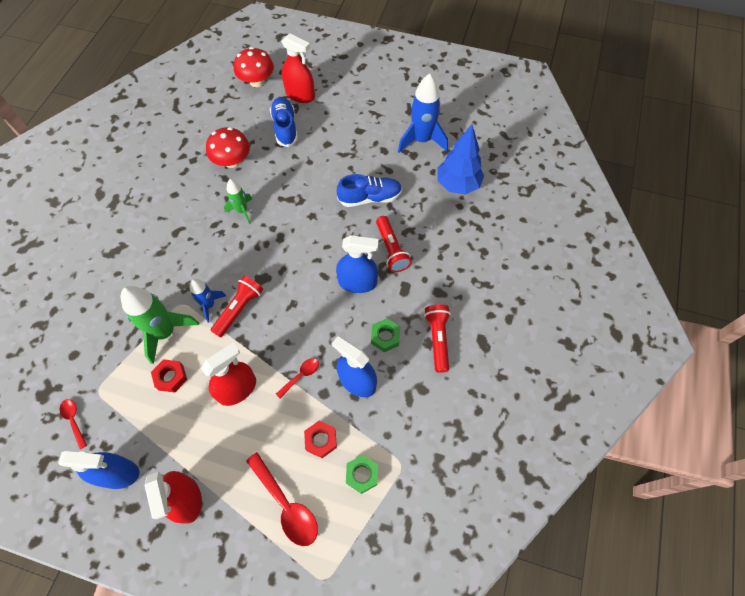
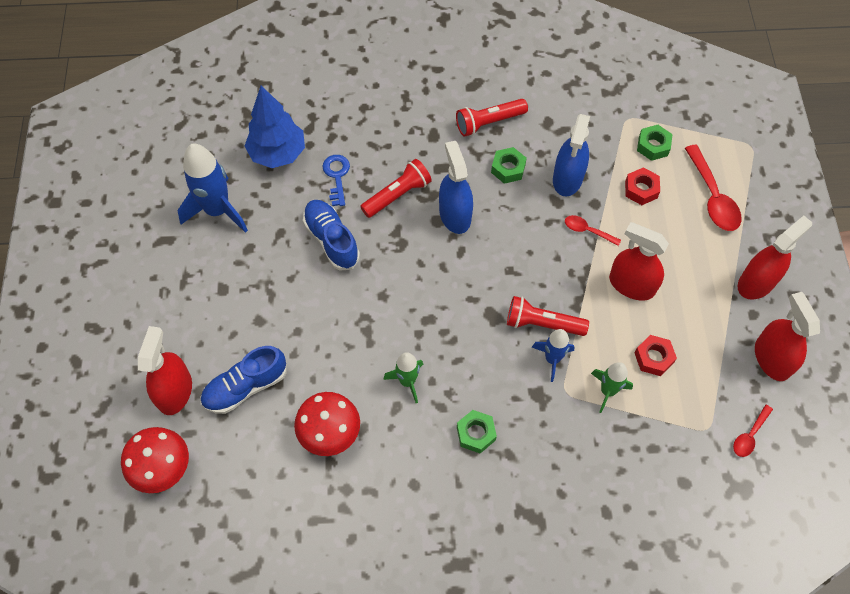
camera: 110 degrees left, 0 degrees up
blue spray bottle [58,451,140,489] -> red spray bottle [755,292,820,381]
green rocket [121,286,199,364] -> green rocket [591,362,633,413], size x0.57
red spoon [246,452,318,546] -> red spoon turned 135 degrees clockwise [685,145,742,231]
none -> blue key [322,155,350,206]
none -> green nut [457,410,497,453]

